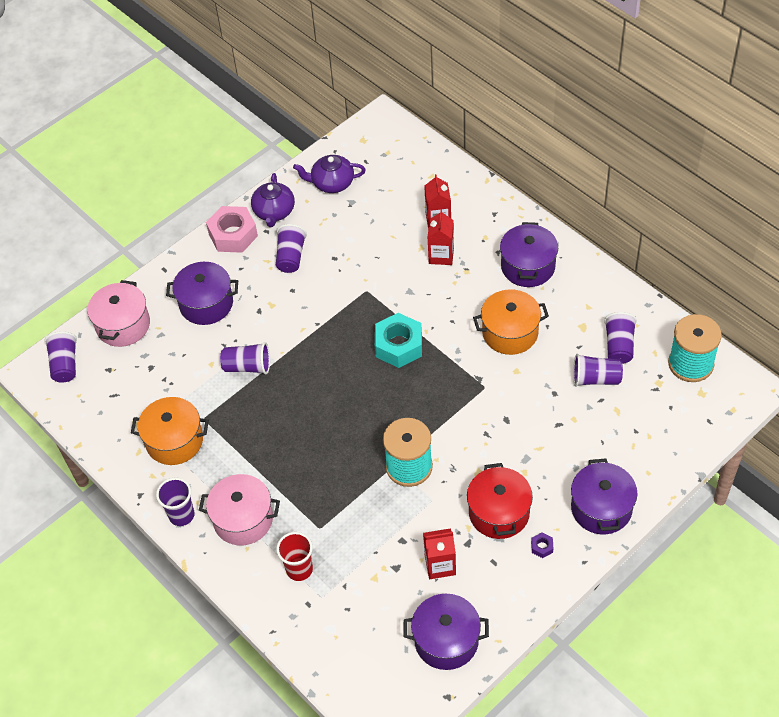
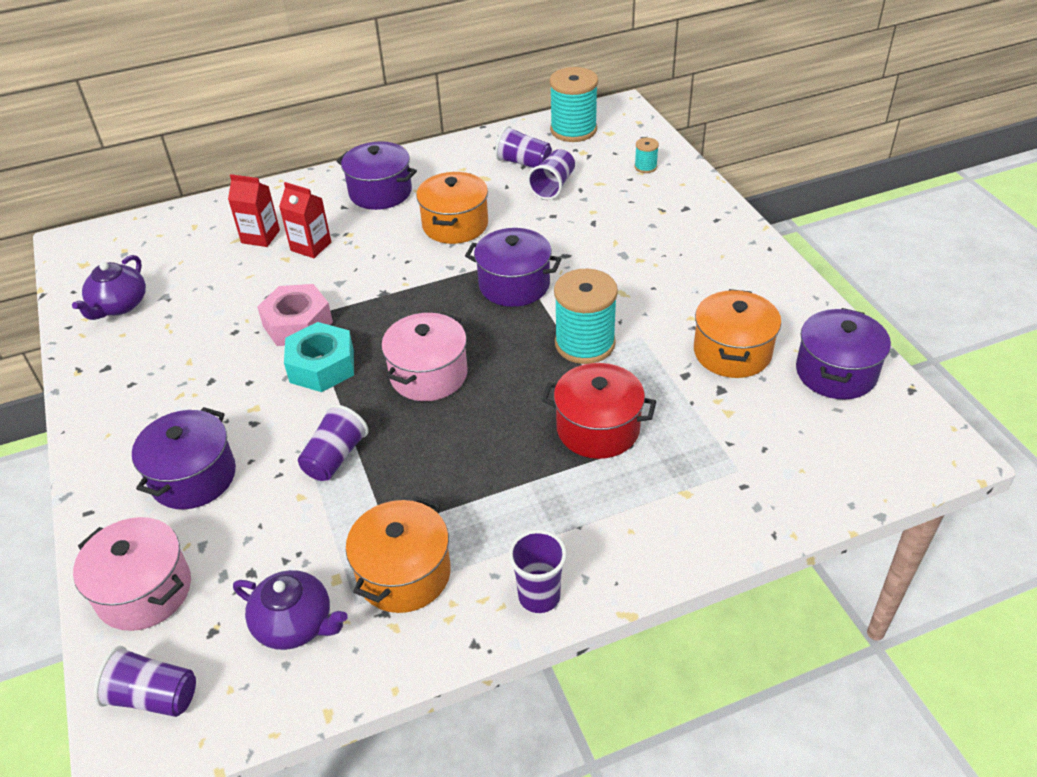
camera: 70 degrees left, 10 degrees down
pink pot [199,474,280,545] -> pink pot moved to [381,312,468,401]
pink nut [206,206,258,253] -> pink nut moved to [257,284,333,346]
purple teapot [251,173,295,227] -> purple teapot moved to [233,570,348,650]
purple cup [276,224,307,273] -> none
red cup [276,532,313,581] -> none
turquoise nut [375,313,422,368] -> turquoise nut moved to [284,322,354,392]
red carton [423,528,456,579] -> orange pot [694,289,781,378]
red pot [467,463,533,539] -> red pot moved to [542,363,656,459]
purple nut [531,532,553,558] -> none
purple pot [571,459,637,534] -> purple pot moved to [465,228,562,307]
none -> turquoise spool [635,138,659,173]

